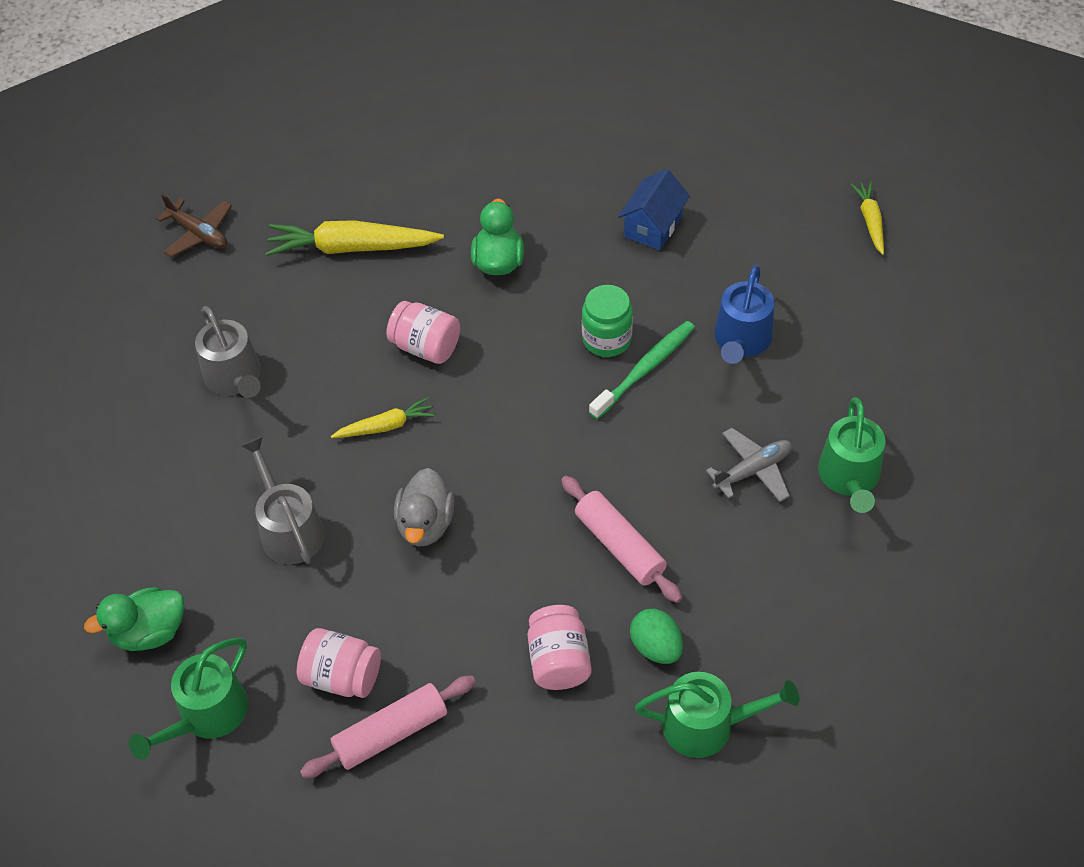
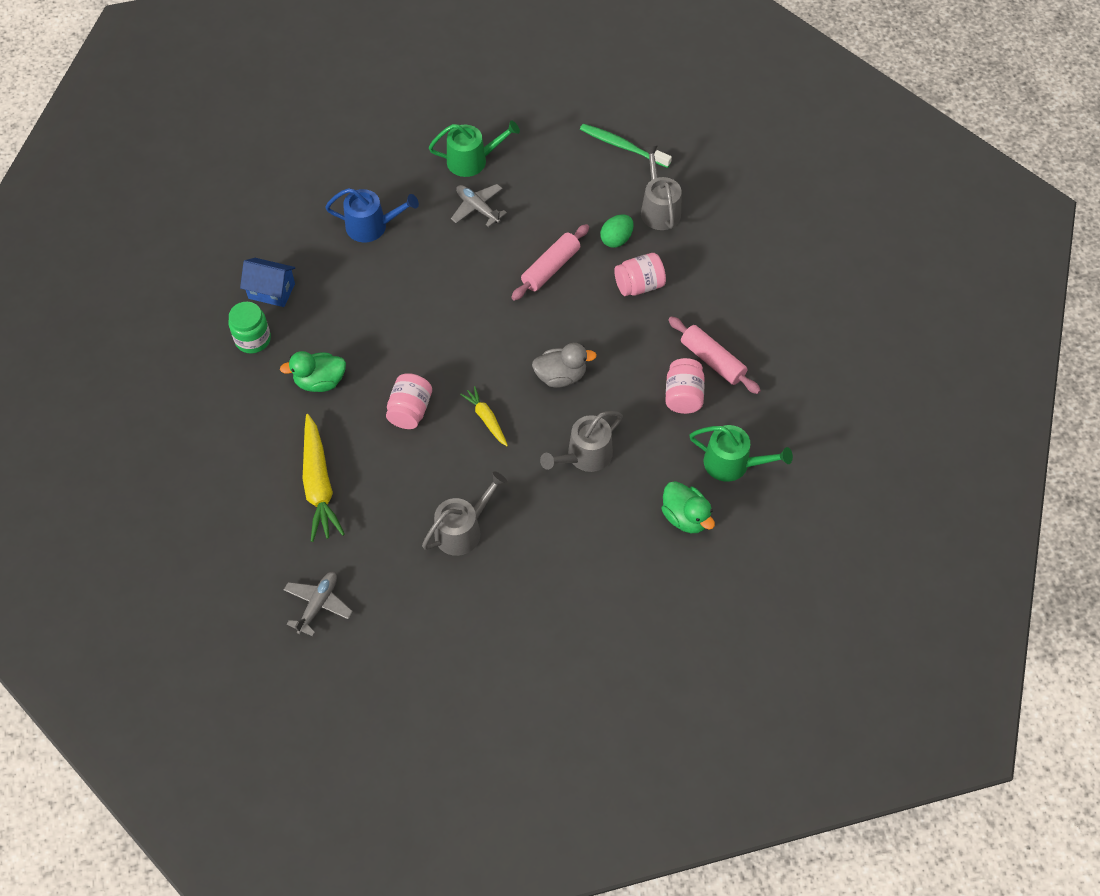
camera: 105 degrees left, 5 degrees up
brown plane [156,194,232,257] -> grey plane [284,572,353,637]
green jar [582,285,633,357] -> green jar moved to [228,302,271,354]
green toothbrush [589,321,695,419] -> green toothbrush moved to [580,124,672,168]
green watering can [635,672,799,758] -> grey watering can [641,146,682,230]
yellow carrot [850,182,884,255] -> none

